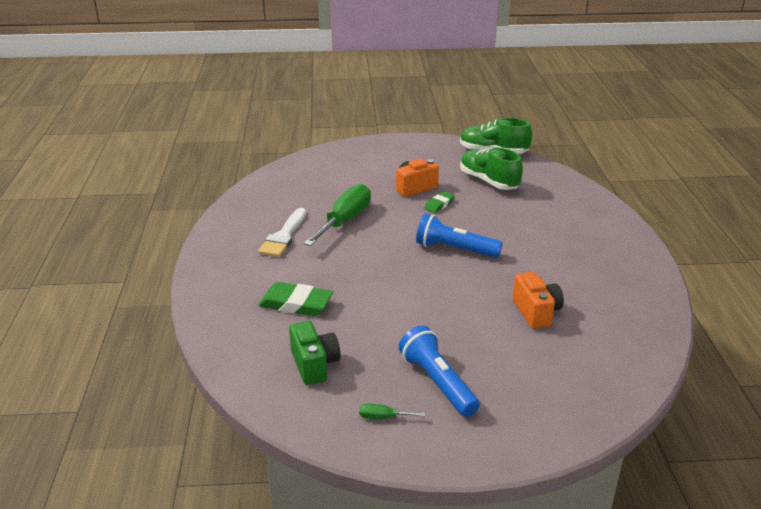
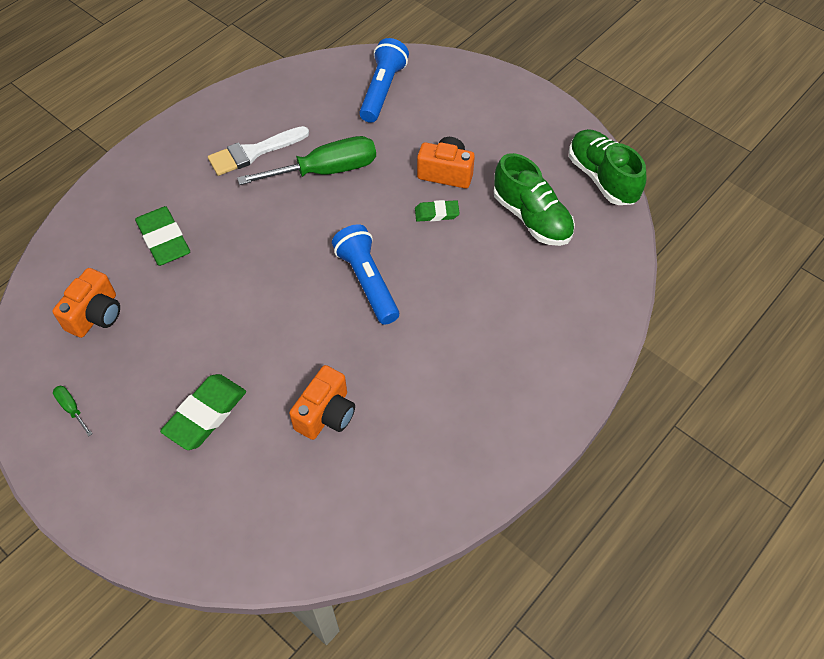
camera: 45 degrees right, 25 degrees up
green camera [289,321,341,385] -> orange camera [52,268,120,338]
blue flashlight [399,326,480,417] -> blue flashlight moved to [359,38,409,123]
green shoe [460,148,523,190] -> green shoe turned 135 degrees clockwise [494,153,575,246]
none -> green eraser [160,374,246,450]

